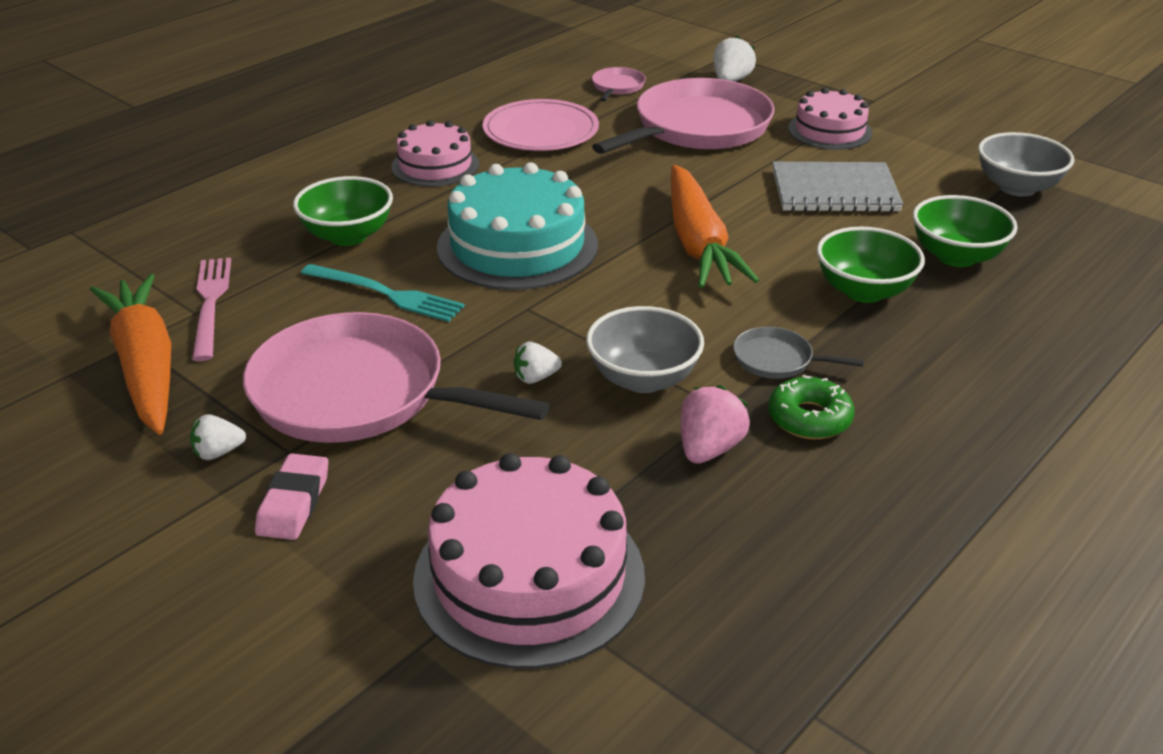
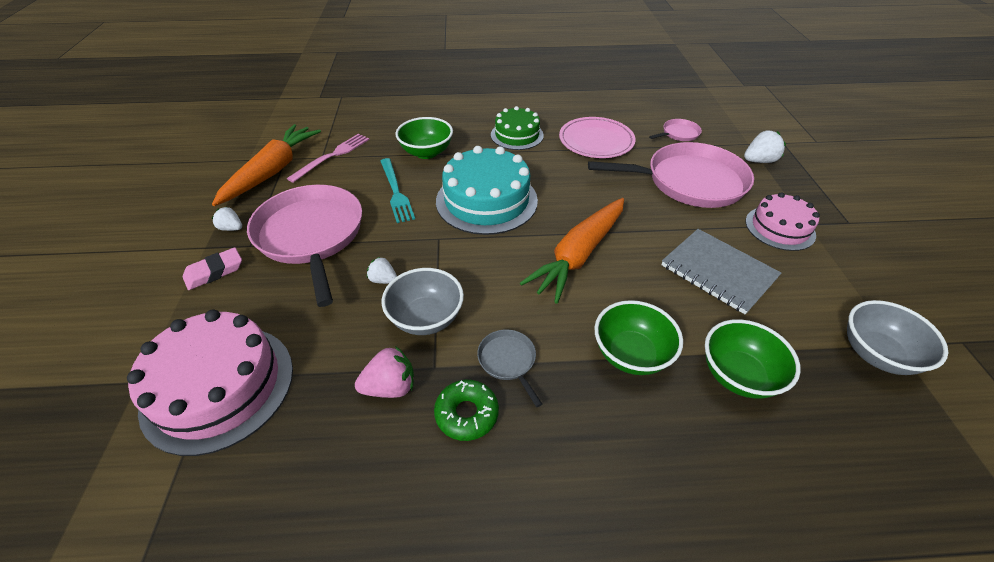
camera: 45 degrees right, 10 degrees up
pink cake [391,120,479,187] -> green cake [491,106,544,150]

